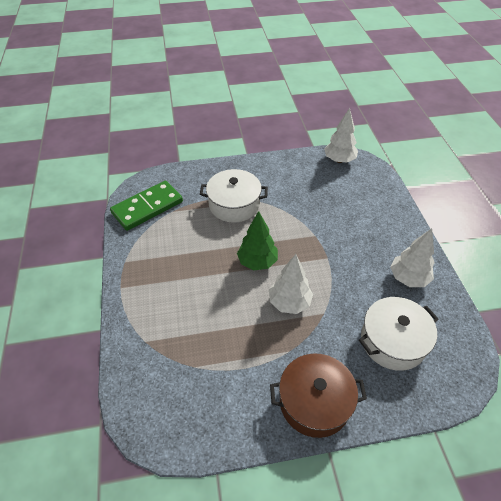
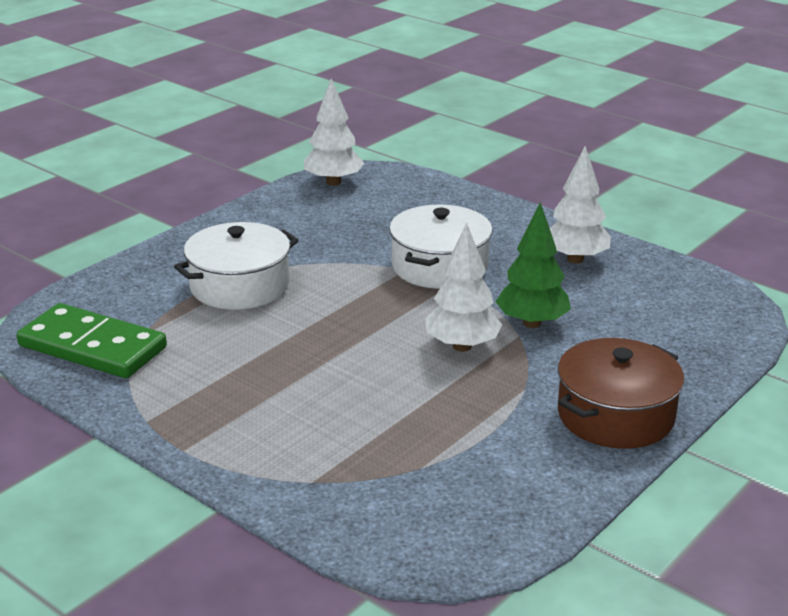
camera: 40 degrees left, 20 degrees down
green domino [110,181,183,231] -> green domino turned 75 degrees counterclockwise [17,303,167,378]
green tree [237,211,278,270] -> green tree moved to [495,202,571,328]
white pot [359,297,438,371] -> white pot moved to [389,205,493,289]

